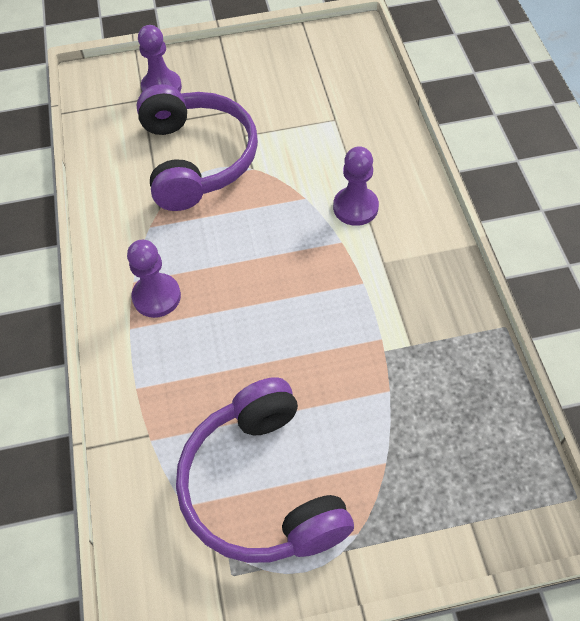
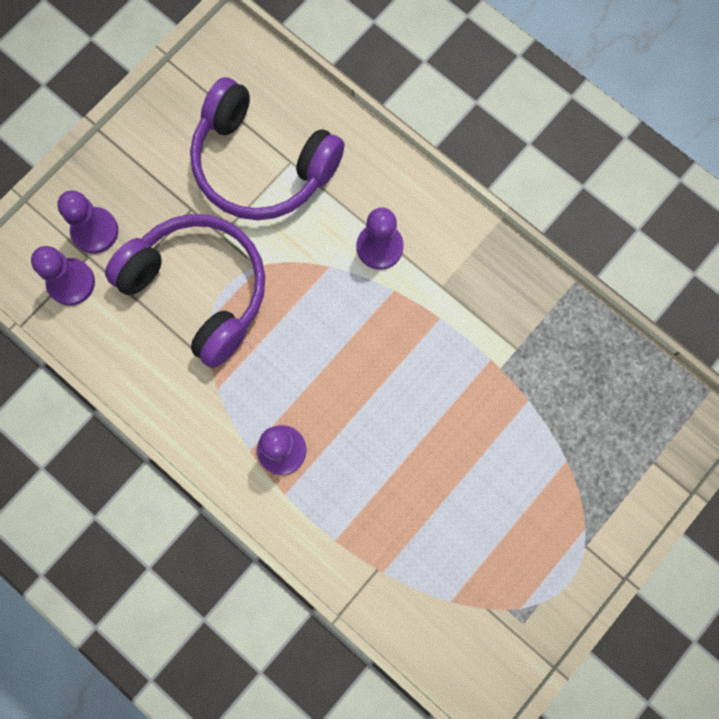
camera: 40 degrees left, 20 degrees up
purple headphones [176,377,354,563] -> purple headphones moved to [190,77,345,220]
none -> purple pawn [31,246,95,306]

